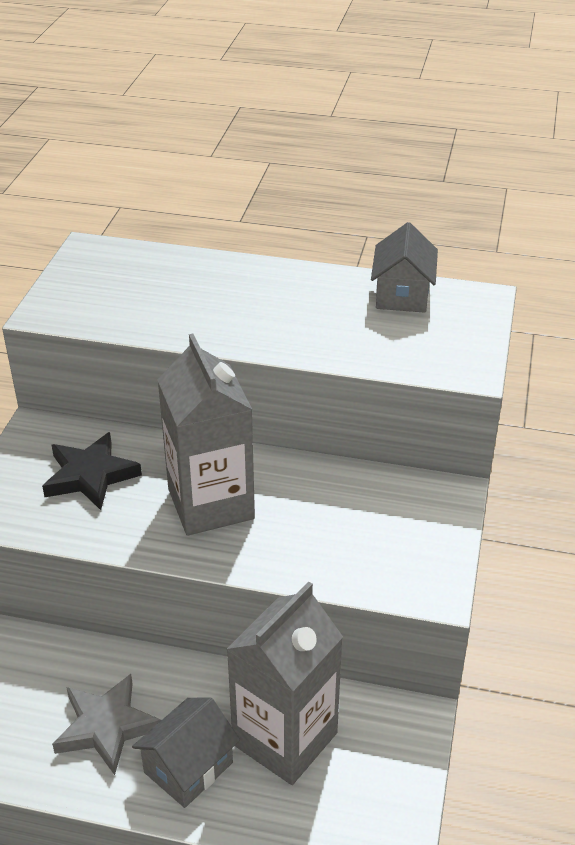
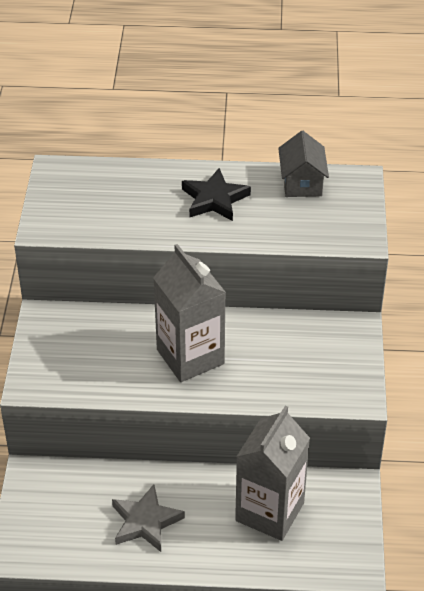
camera: 10 degrees left, 5 degrees up
black star [42,432,142,510] -> black star moved to [182,168,251,221]
grey house [132,697,240,808] -> none

